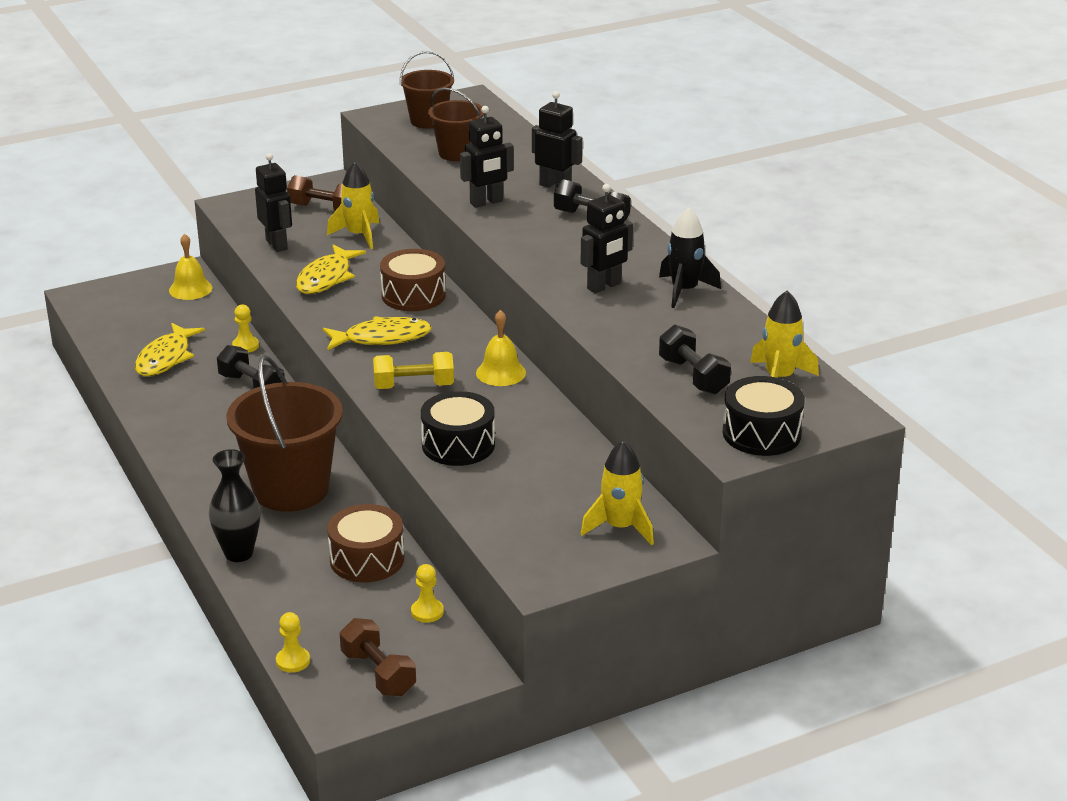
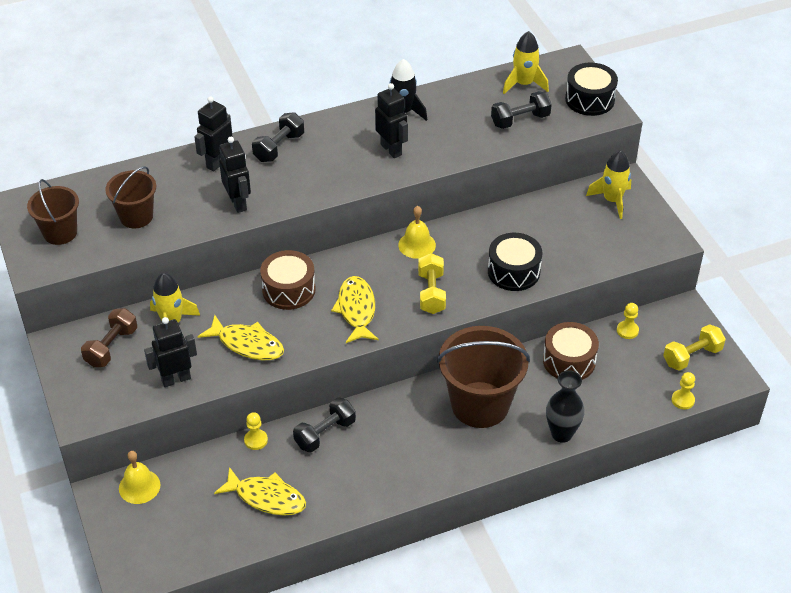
camera: 85 degrees left, 15 degrees up
brown dumbbell [340,618,416,696] -> yellow dumbbell [663,324,726,371]

